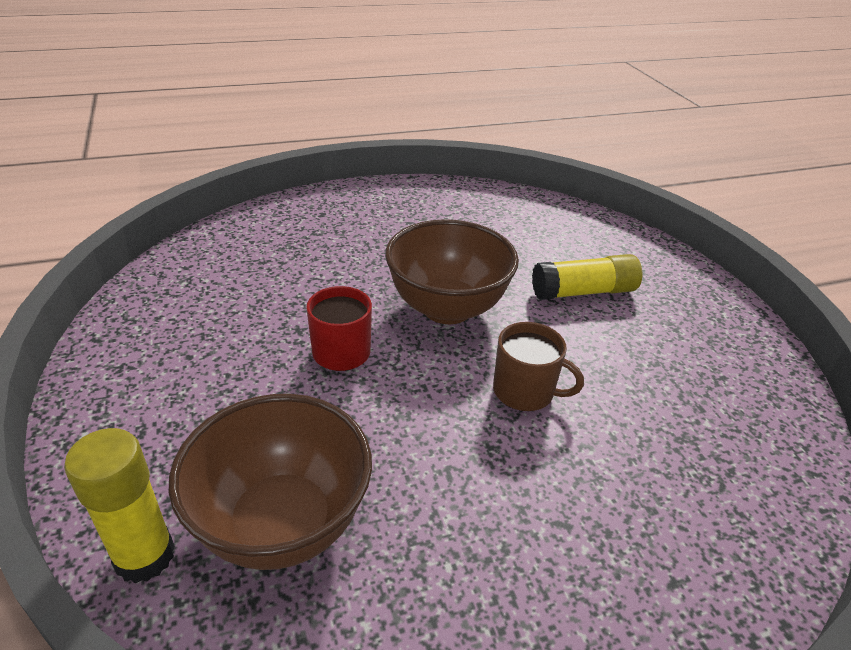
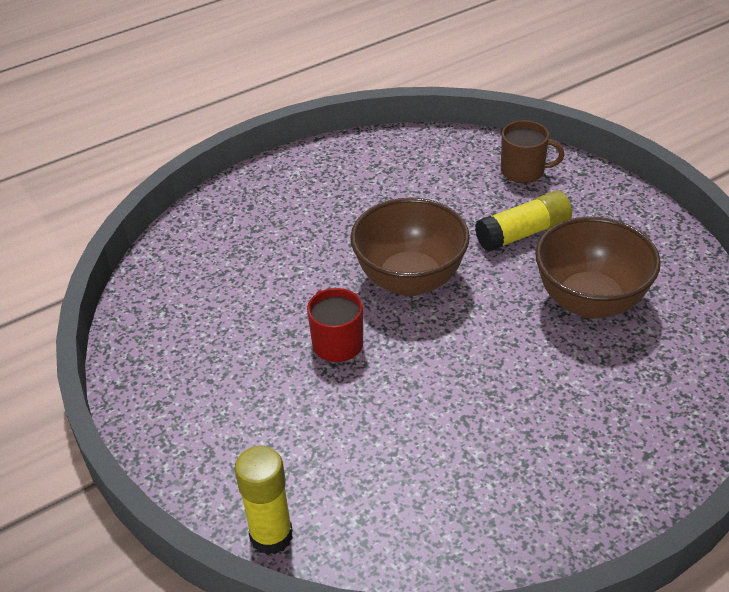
camera: 10 degrees left, 5 degrees up
brown bowl [169,394,372,570] -> brown bowl moved to [535,217,661,319]
brown mug [493,322,584,411] -> brown mug moved to [501,120,565,183]

